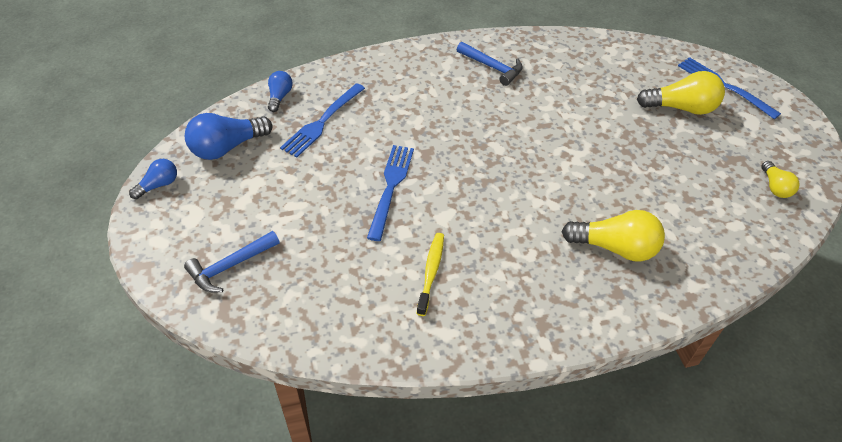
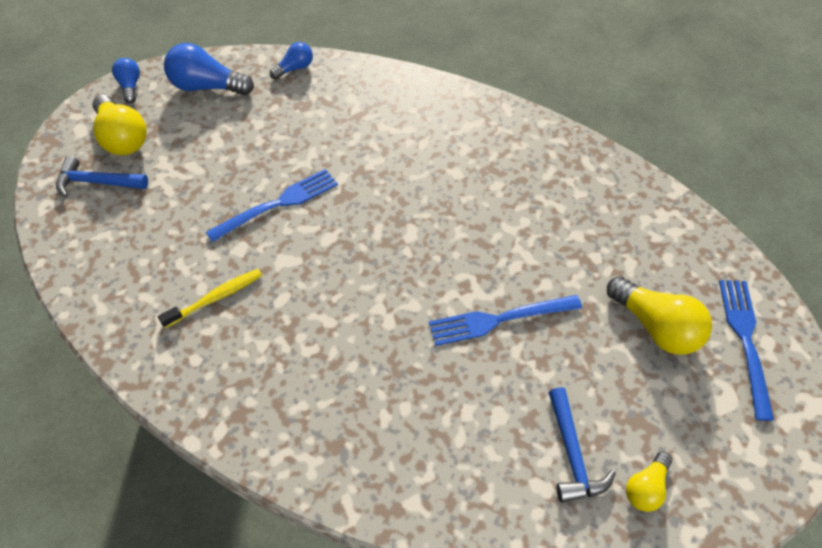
camera: 45 degrees right, 5 degrees up
blue light bulb [129,159,177,199] -> blue light bulb turned 105 degrees counterclockwise [112,58,140,103]
blue fork [280,83,365,157] -> blue fork moved to [429,295,582,346]
blue hammer [457,42,523,86] -> blue hammer moved to [548,387,616,503]
yellow light bulb [562,210,665,261] -> yellow light bulb moved to [92,94,147,155]

